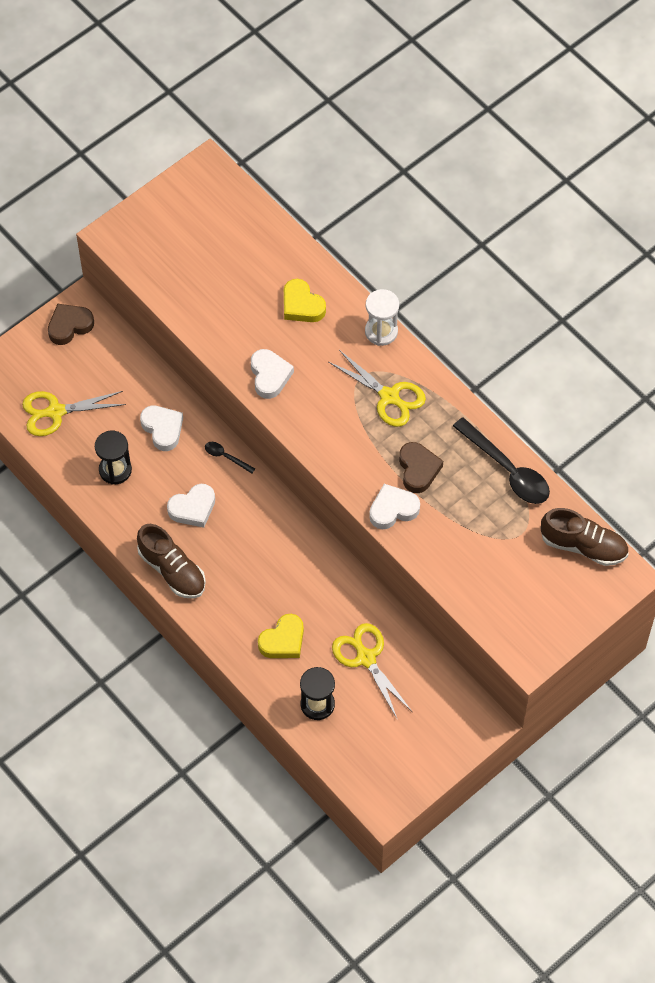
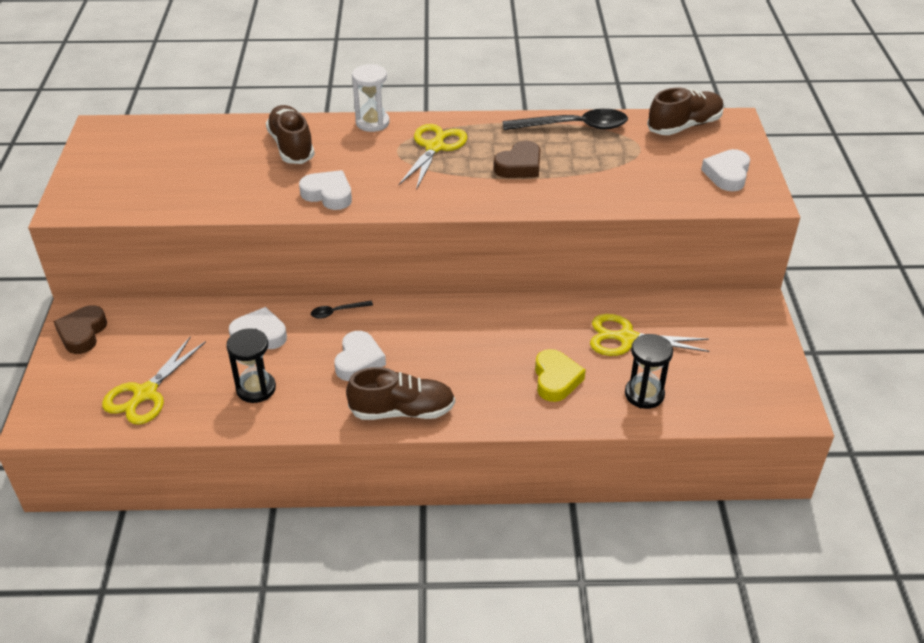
camera: 50 degrees left, 20 degrees down
yellow heart [284,279,326,322] -> brown shoe [266,105,315,164]
yellow scissors [329,350,426,427] -> yellow scissors turned 60 degrees counterclockwise [399,124,467,190]
white heart [369,484,420,529] -> white heart moved to [701,149,750,191]
brown heart [399,442,443,493] -> brown heart turned 105 degrees clockwise [493,141,541,178]

